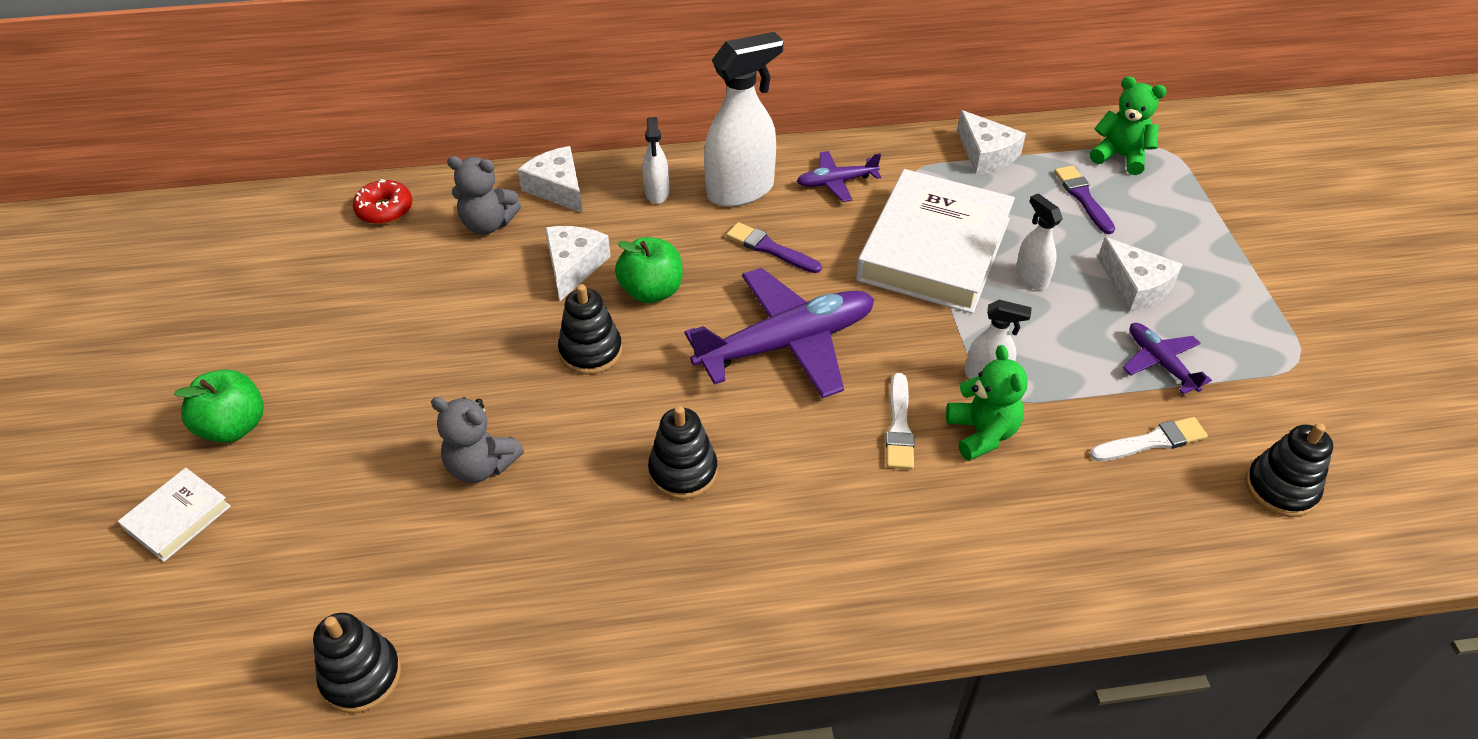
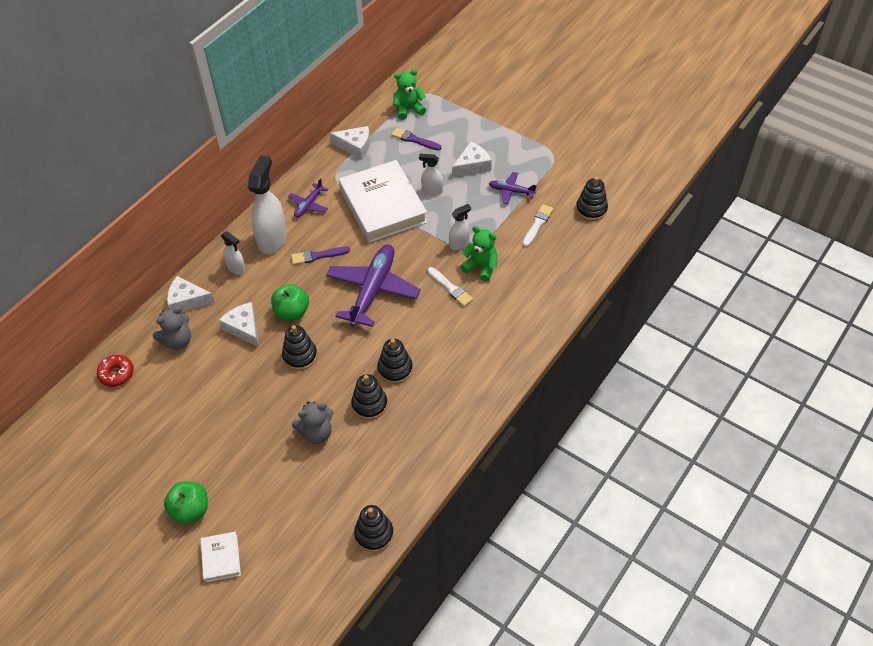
camera: 45 degrees left, 5 degrees up
white cheese [1098,237,1183,313] -> white cheese turned 45 degrees counterclockwise [452,142,492,177]
none -> black stacking toy [351,374,388,420]

